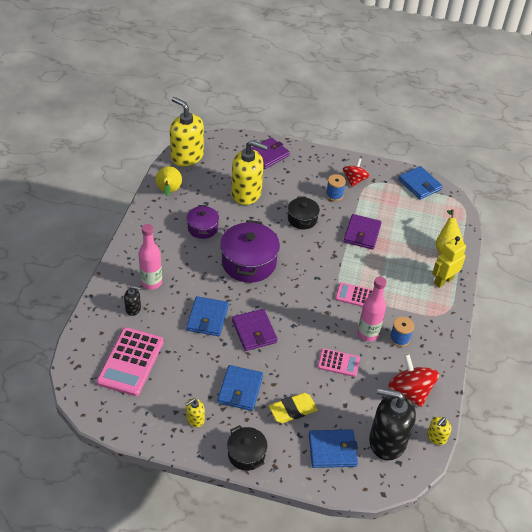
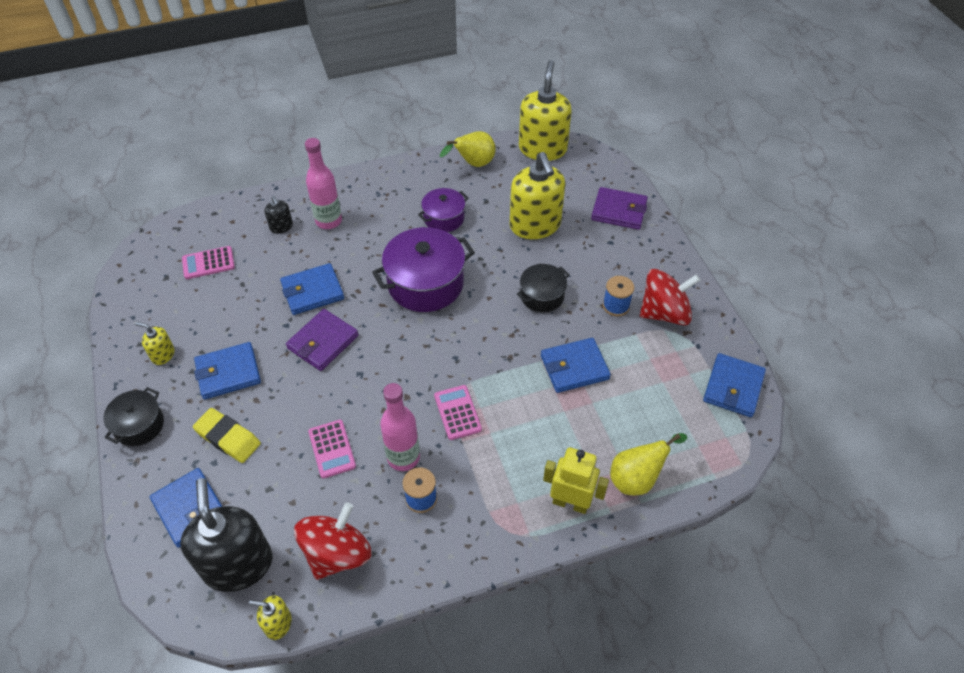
camera: 60 degrees right, 5 degrees up
pink calculator [97,327,164,396] -> pink calculator [182,246,235,279], size x0.56
red spinning top [343,158,370,187] -> red spinning top [640,269,700,326], size x1.50
purple wallet [344,214,382,249] -> blue wallet [541,338,611,393]

